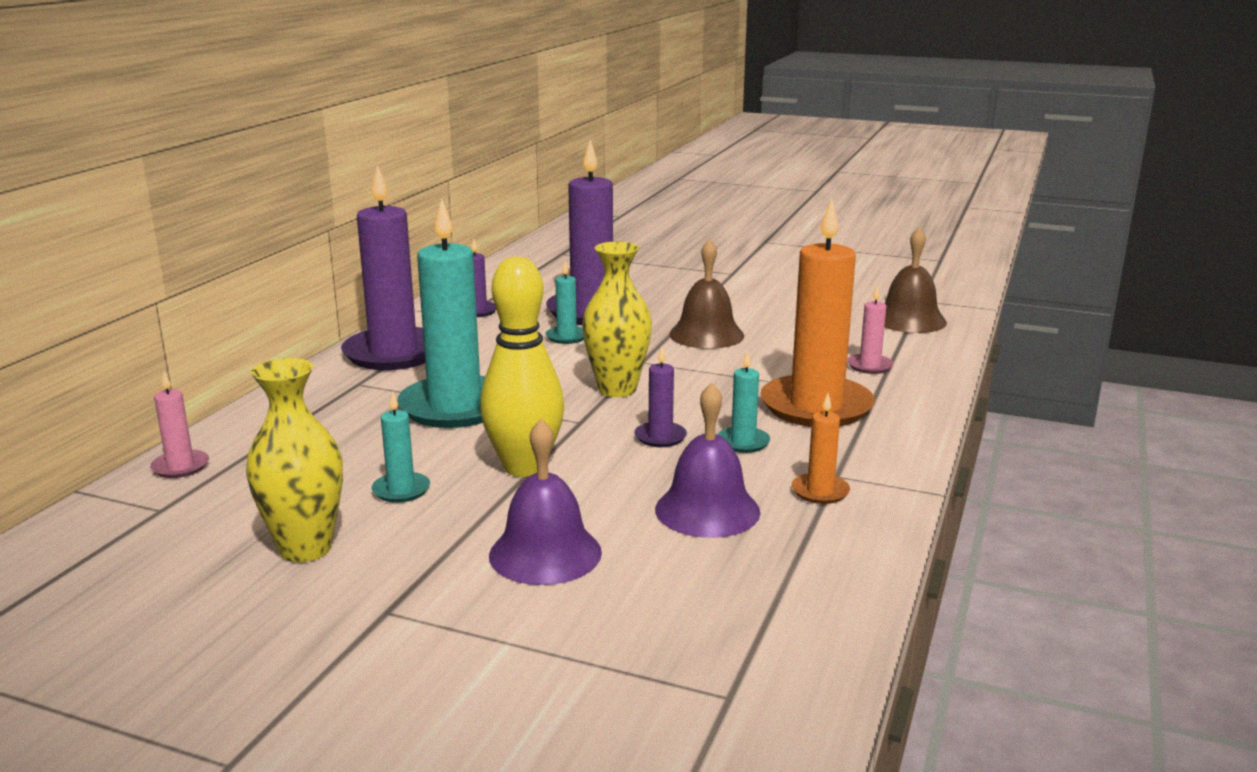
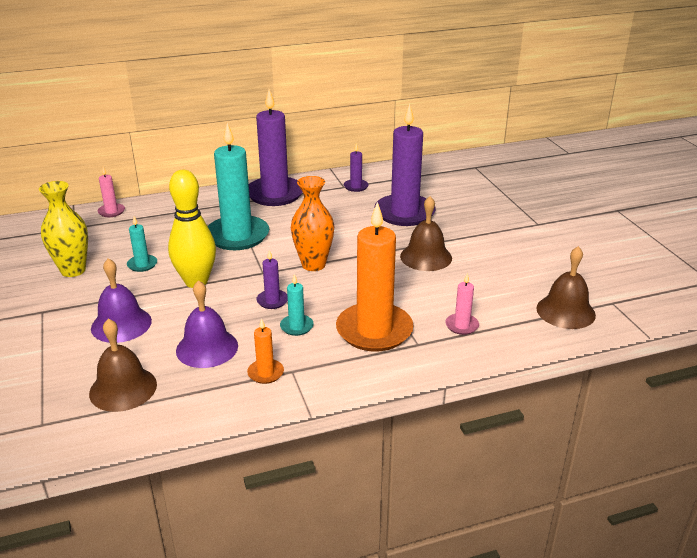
camera: 50 degrees right, 10 degrees up
turquoise candle [545,261,584,344] -> none
yellow vase [582,241,652,397] -> orange vase [291,176,334,271]
none -> brown bell [89,319,157,412]

